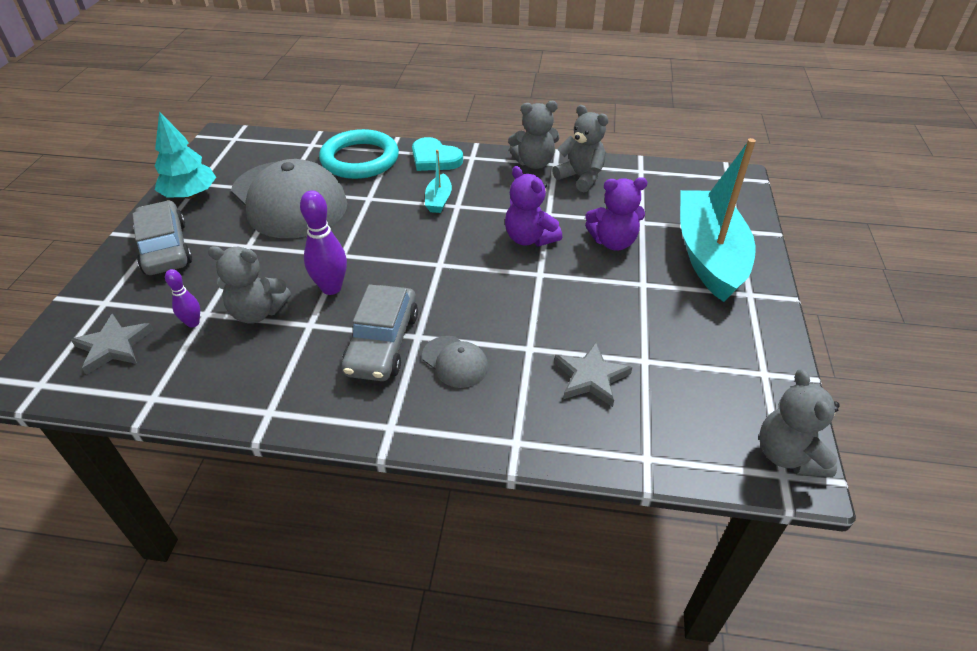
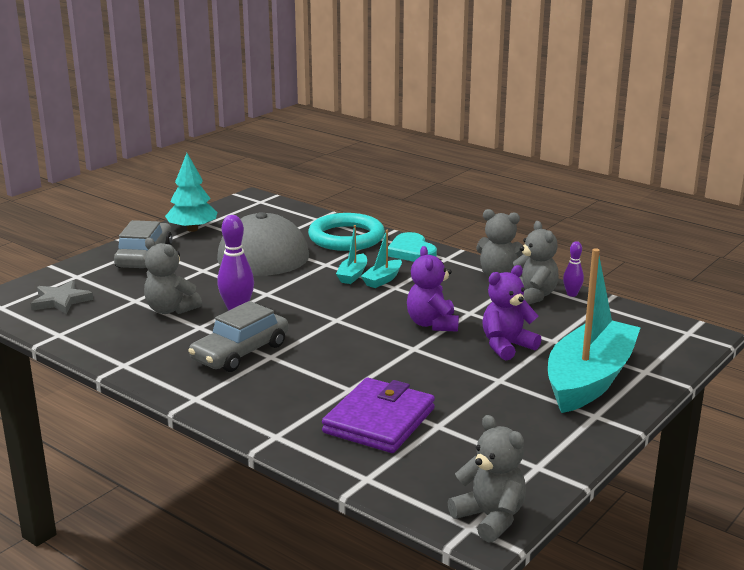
camera: 30 degrees right, 20 degrees down
purple bowling pin [165,269,200,328] -> purple bowling pin moved to [563,241,584,297]
grey cap [422,336,488,388] -> none
grey star [554,342,633,407] -> purple wallet [322,378,435,453]
purple teddy bear [585,177,648,251] -> purple teddy bear turned 120 degrees clockwise [482,265,542,361]
grey teddy bear [760,369,840,477] -> grey teddy bear turned 120 degrees clockwise [448,415,526,543]
none -> turquoise boat [336,225,367,284]

